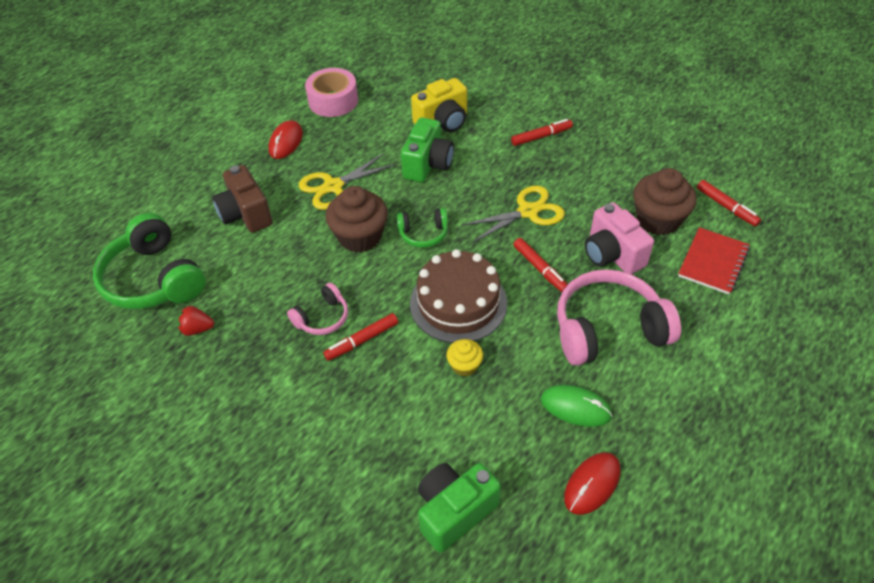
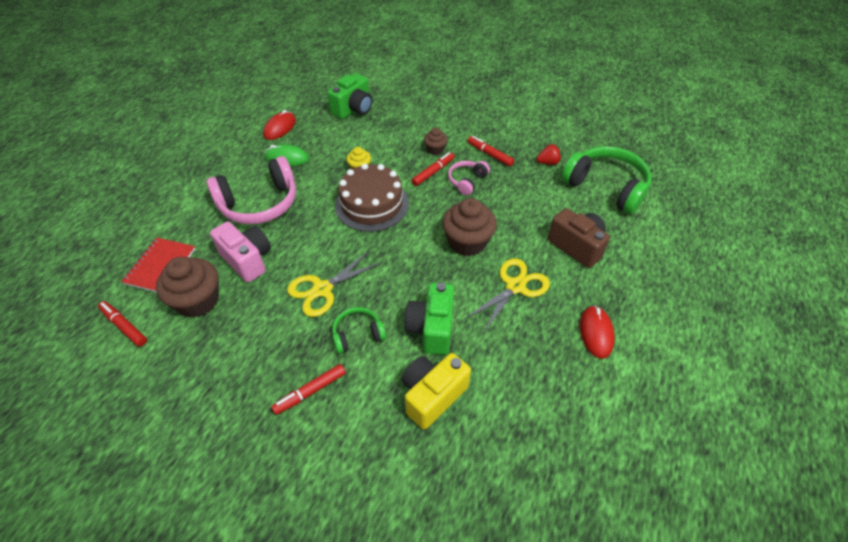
camera: 165 degrees right, 0 degrees up
pink tape [305,68,358,117] -> none
green headphones [396,208,448,248] -> green headphones moved to [332,307,386,354]
red marker [513,238,568,292] -> red marker moved to [468,136,514,166]
none -> brown cupcake [424,128,448,155]

